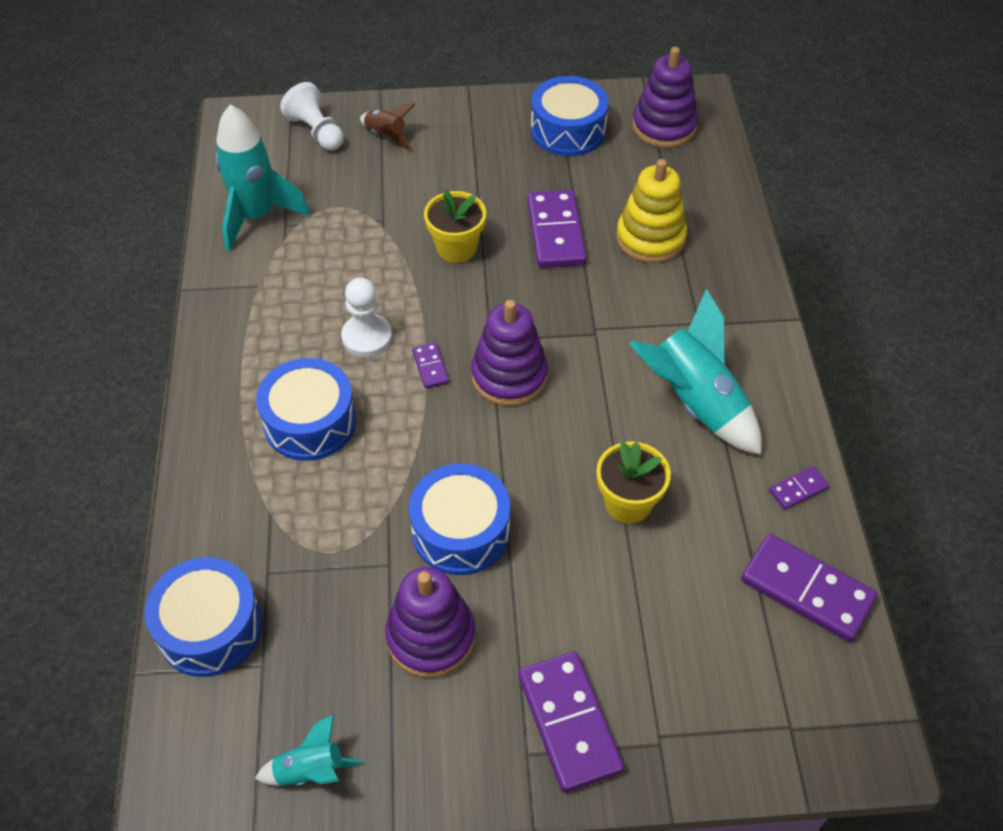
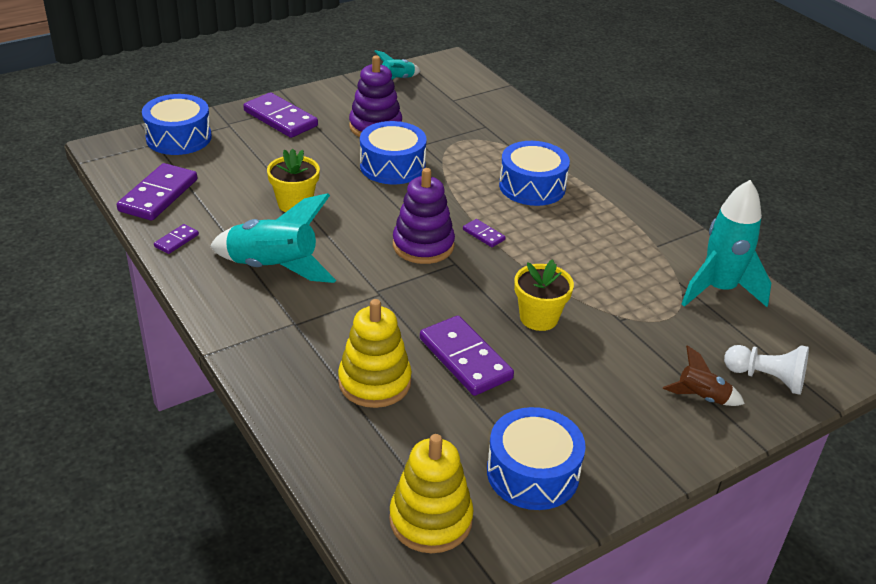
camera: 150 degrees right, 15 degrees down
blue drum [145,557,263,677] -> blue drum moved to [142,94,212,155]
white pawn [341,278,392,357] -> none
purple stacking toy [633,47,698,148] -> yellow stacking toy [389,434,474,553]
purple domino [741,534,878,642] -> purple domino turned 75 degrees counterclockwise [117,163,197,221]

